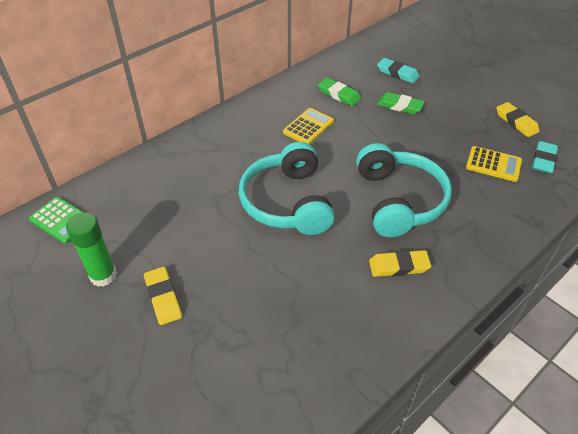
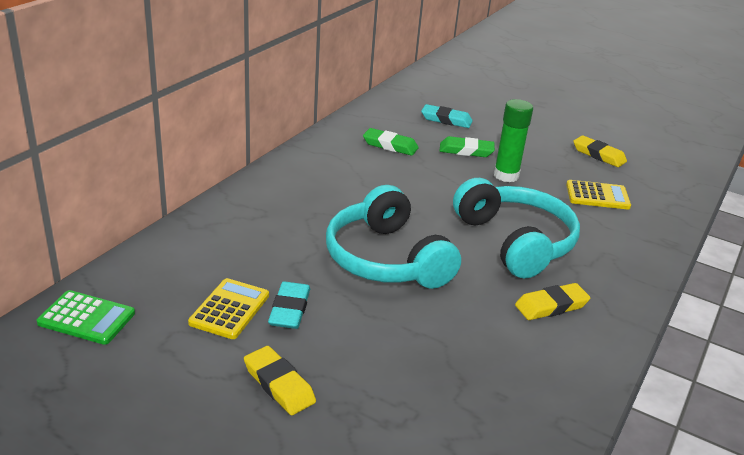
camera: 20 degrees left, 15 degrees down
green glue stick [66,212,117,287] -> green glue stick moved to [494,99,533,182]
yellow calculator [283,108,334,144] -> yellow calculator moved to [188,278,269,339]
turquoise eraser [532,141,558,174] -> turquoise eraser moved to [268,281,310,329]

